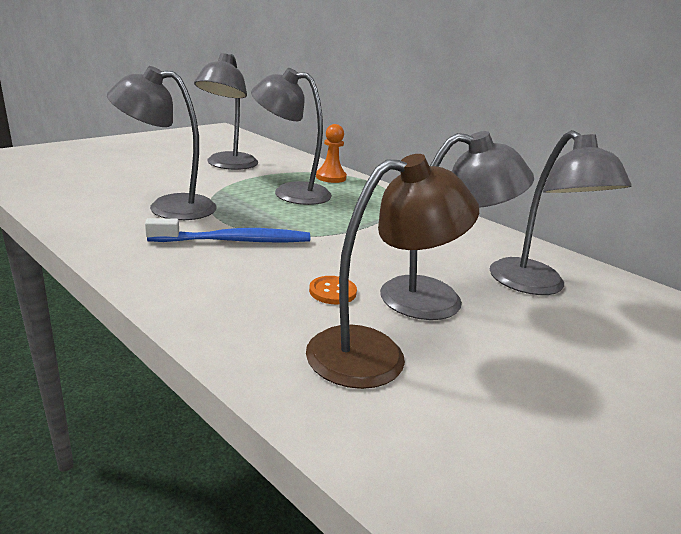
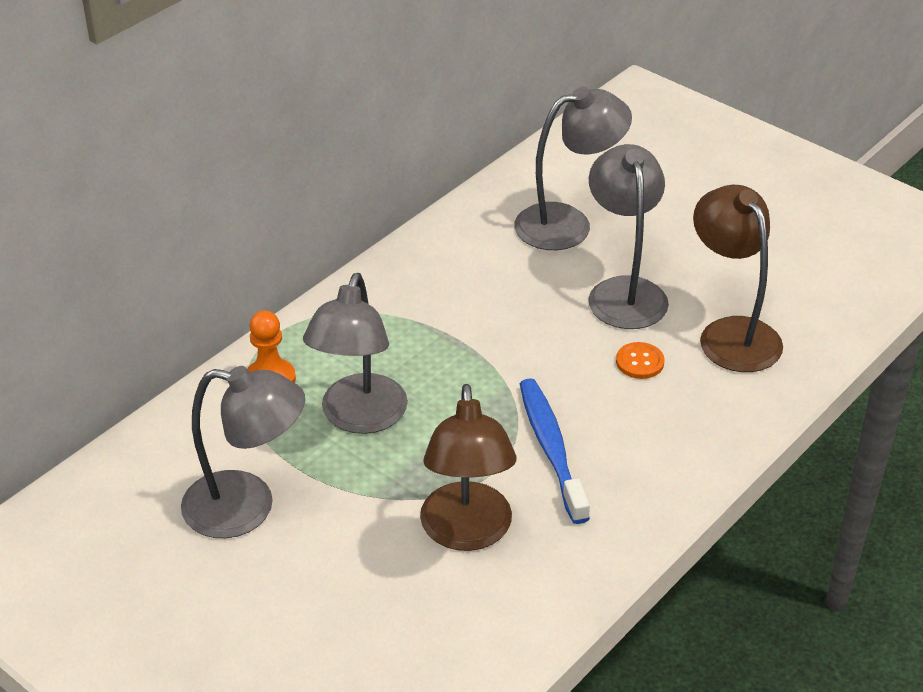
camera: 90 degrees left, 15 degrees up
grey lamp [107,66,217,220] -> brown lamp [420,384,516,551]

